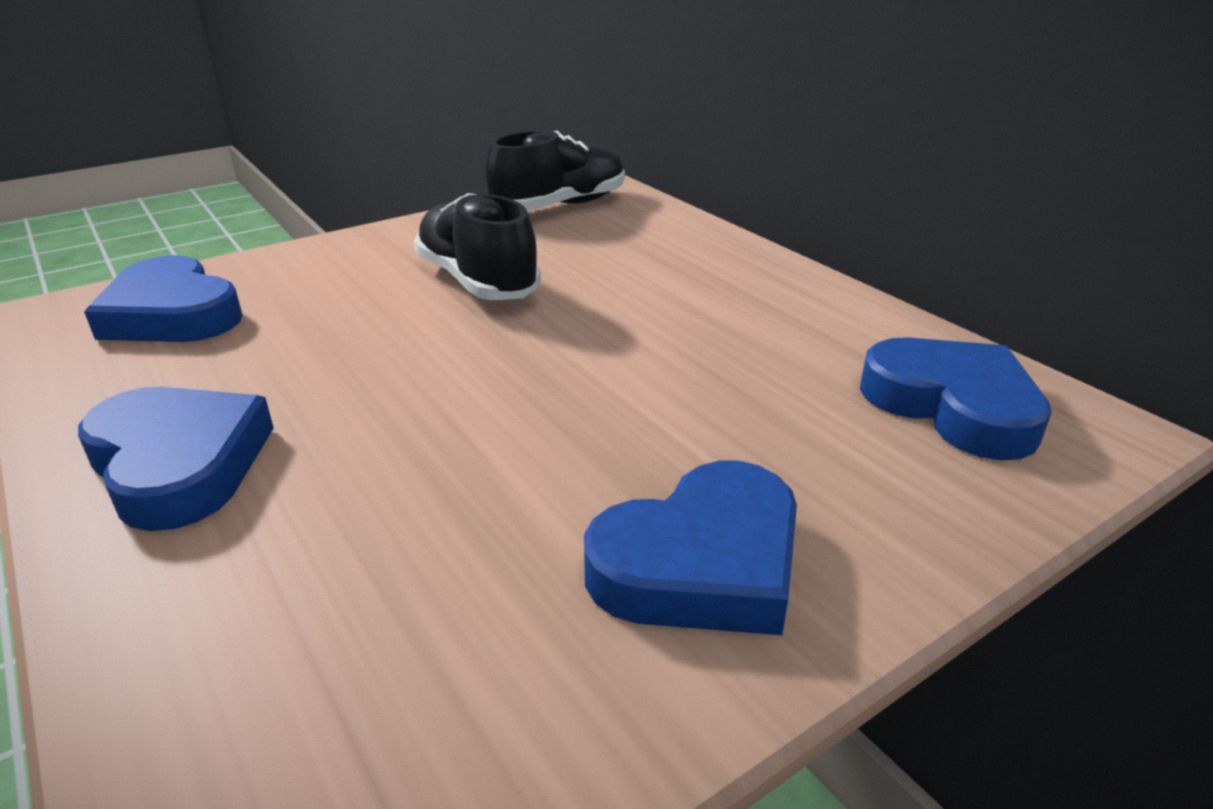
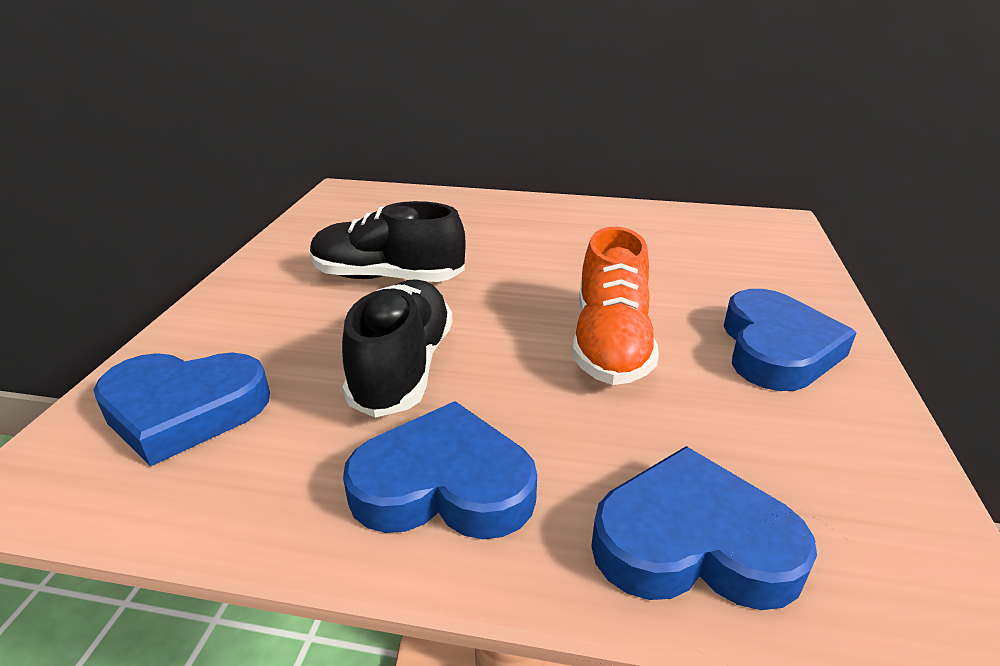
camera: 45 degrees left, 0 degrees up
black shoe [485,130,625,211] -> black shoe moved to [342,279,453,418]
blue heart [860,337,1052,460] -> blue heart moved to [591,446,817,610]
none -> orange shoe [572,227,659,385]

